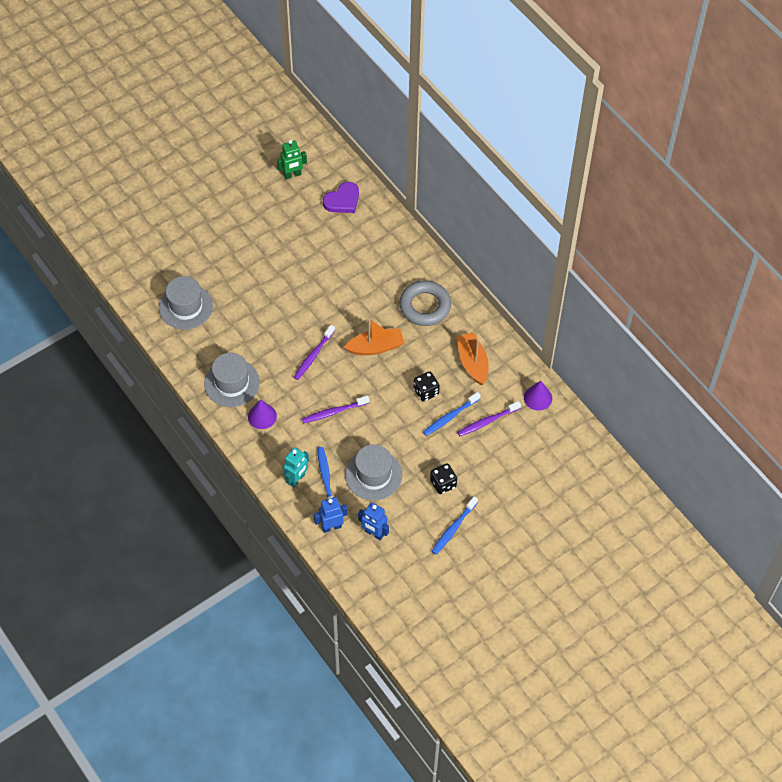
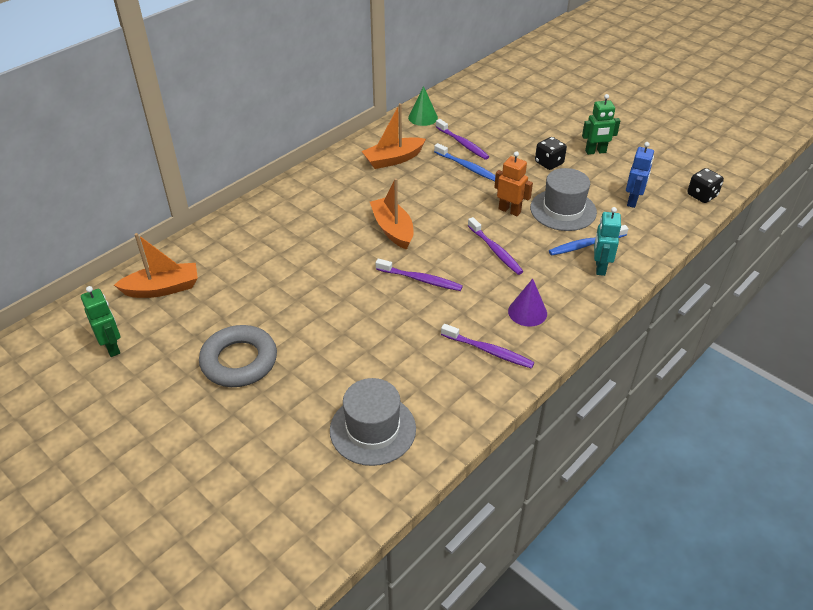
camera: 100 degrees left, 15 degrees down
grey hat [204,353,260,407] -> purple toothbrush [441,324,535,369]
turquoise robot [283,447,309,487] -> turquoise robot turned 105 degrees counterclockwise [594,207,621,276]
blue robot [314,497,348,533] -> none
purple heart [323,182,359,213] -> orange boat [114,233,198,298]
grey ring [399,280,451,326] -> grey ring moved to [199,325,277,387]
black dice [413,371,440,402] -> black dice moved to [688,168,724,203]
blue toothbrush [432,496,478,554] -> green robot [582,94,620,155]
purple cone [524,381,552,411] -> green cone [408,86,438,126]
none -> orange robot [494,151,533,216]

